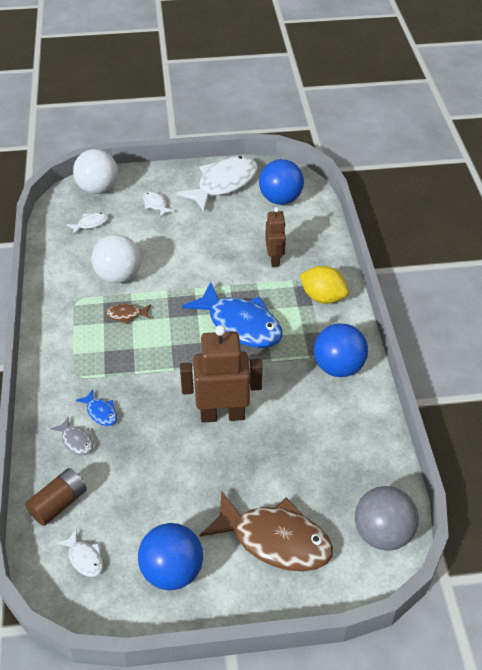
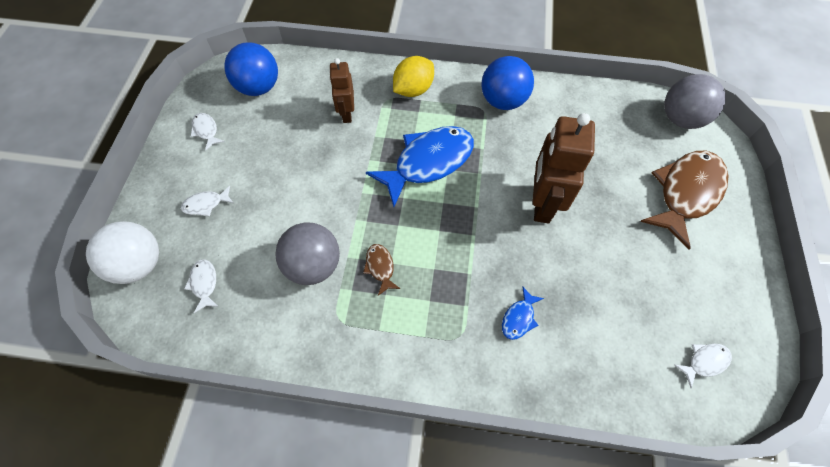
camera: 75 degrees left, 15 degrees up
brown battery [25,468,87,526] -> none
grey fish [50,417,93,455] -> none
blue fish [76,389,117,426] -> blue fish turned 150 degrees clockwise [502,287,544,340]
white ball [92,234,141,283] -> grey ball [275,222,340,285]
brown fish [105,304,151,324] -> brown fish turned 150 degrees clockwise [363,244,401,296]
blue ball [138,523,203,590] -> none
white fish [176,156,258,212] -> white fish [191,113,225,151], size x0.43
brown robot [265,207,286,267] -> brown robot turned 105 degrees counterclockwise [329,58,354,123]

